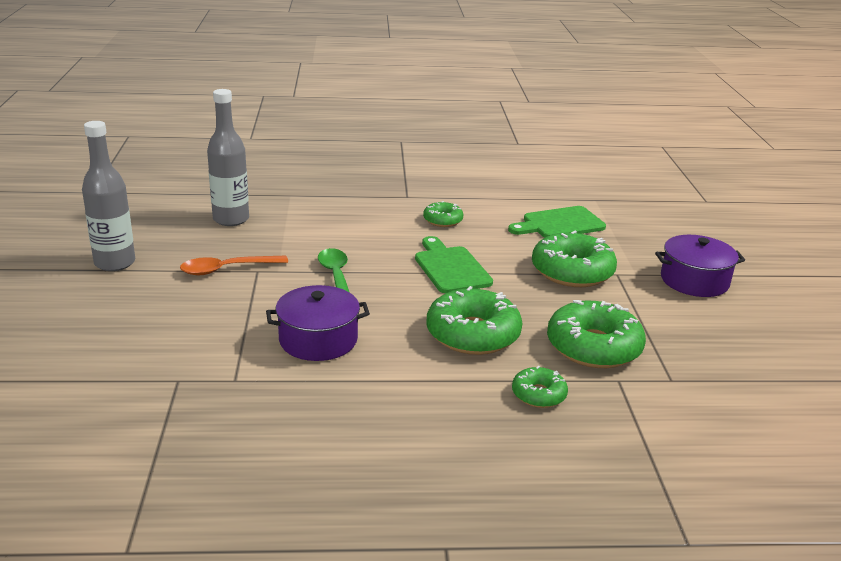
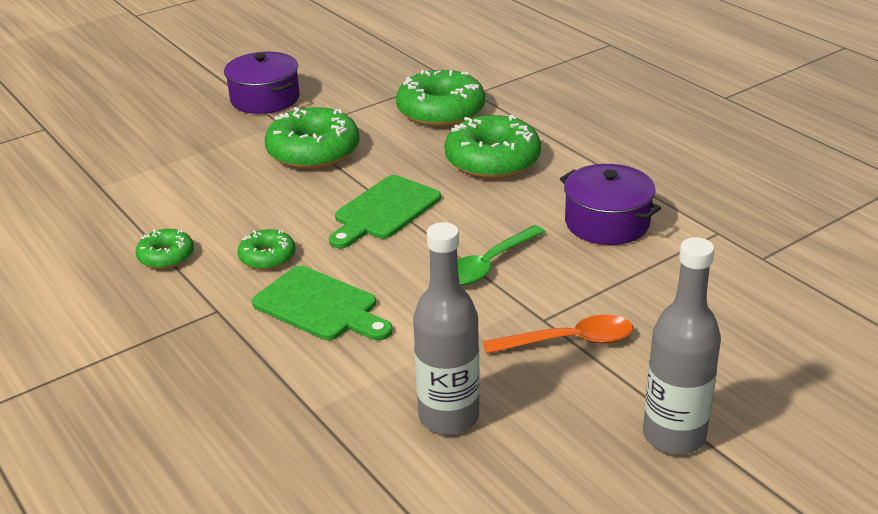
camera: 120 degrees left, 5 degrees up
orange spoon [180,256,288,275] -> orange spoon turned 45 degrees counterclockwise [483,315,633,354]
green cutting board [508,206,606,238] -> green cutting board moved to [252,266,393,340]
green donut [512,366,568,408] -> green donut moved to [136,229,194,269]

